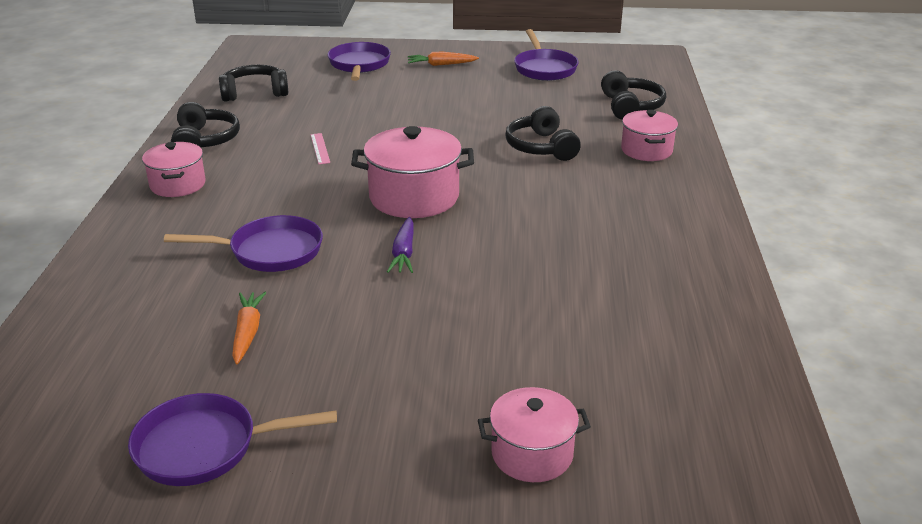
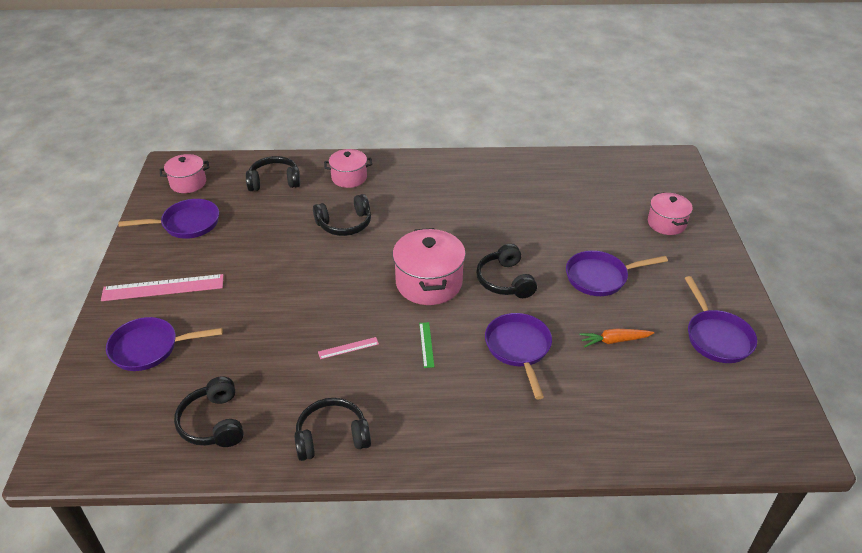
camera: 95 degrees left, 10 degrees up
pink pot [142,142,206,197] -> pink pot moved to [160,154,209,193]
purple carrot [387,217,414,273] -> black headphones [476,244,537,298]
orange carrot [408,52,479,66] -> pink ruler [101,274,223,301]
none -> green ruler [419,322,434,368]
none -> purple pan [566,250,668,296]

